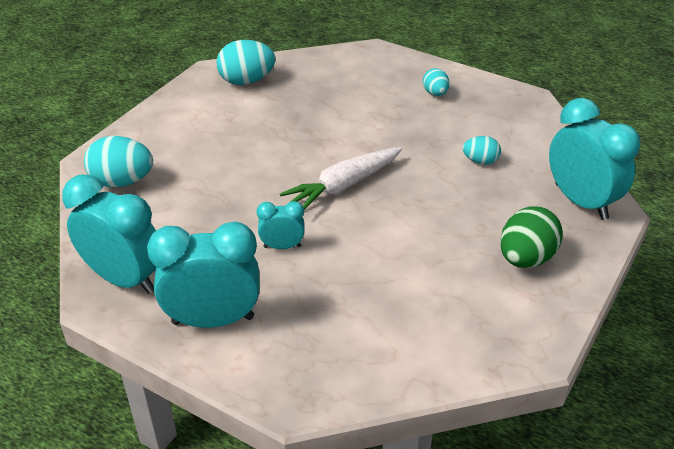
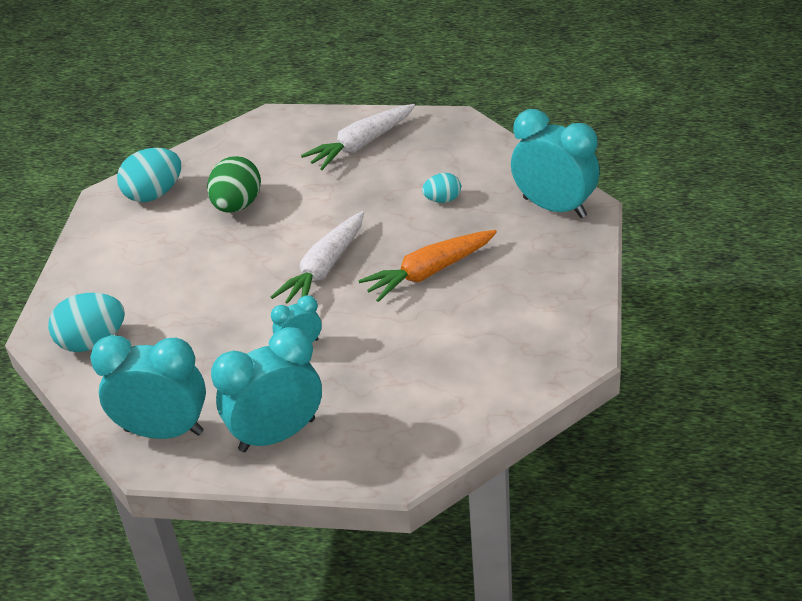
camera: 20 degrees left, 0 degrees up
turquoise egg [423,68,450,96] -> white carrot [301,104,415,170]
green egg [500,206,563,268] -> green egg moved to [207,156,261,213]
none -> orange carrot [358,230,497,302]

